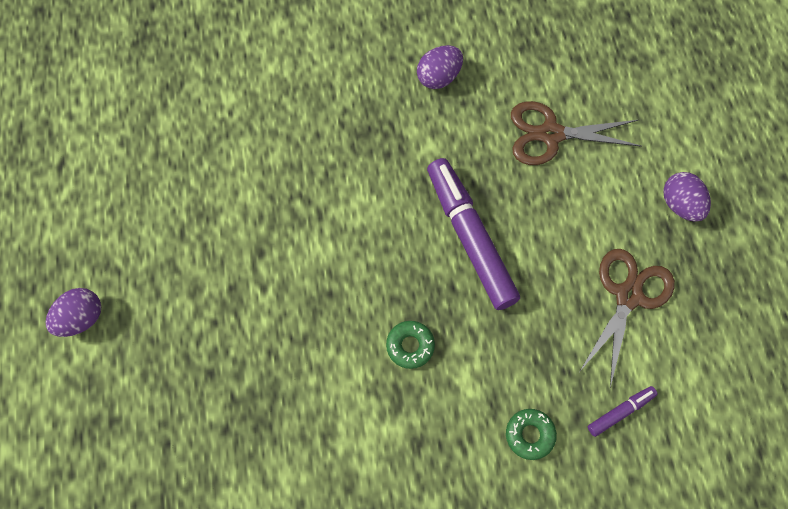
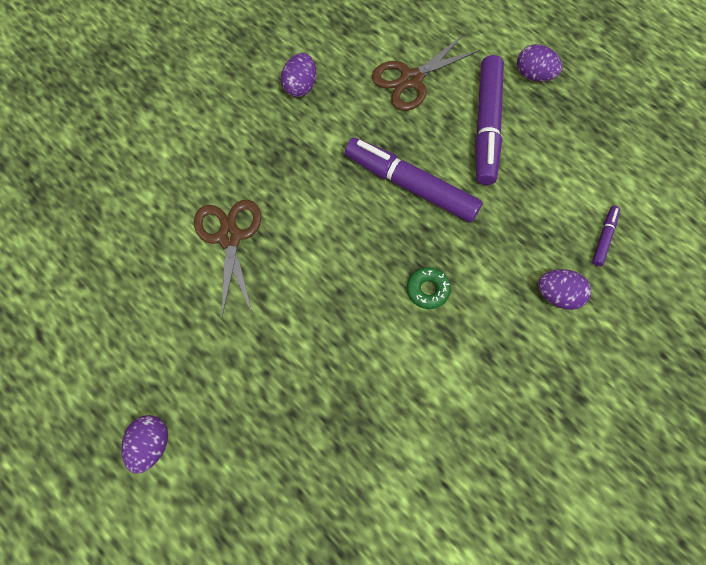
camera: 35 degrees left, 0 degrees up
green donut [506,409,557,460] -> purple egg [538,269,591,310]
brown scissors [580,249,675,388] -> brown scissors moved to [194,200,262,316]
none -> purple marker [475,55,504,185]

